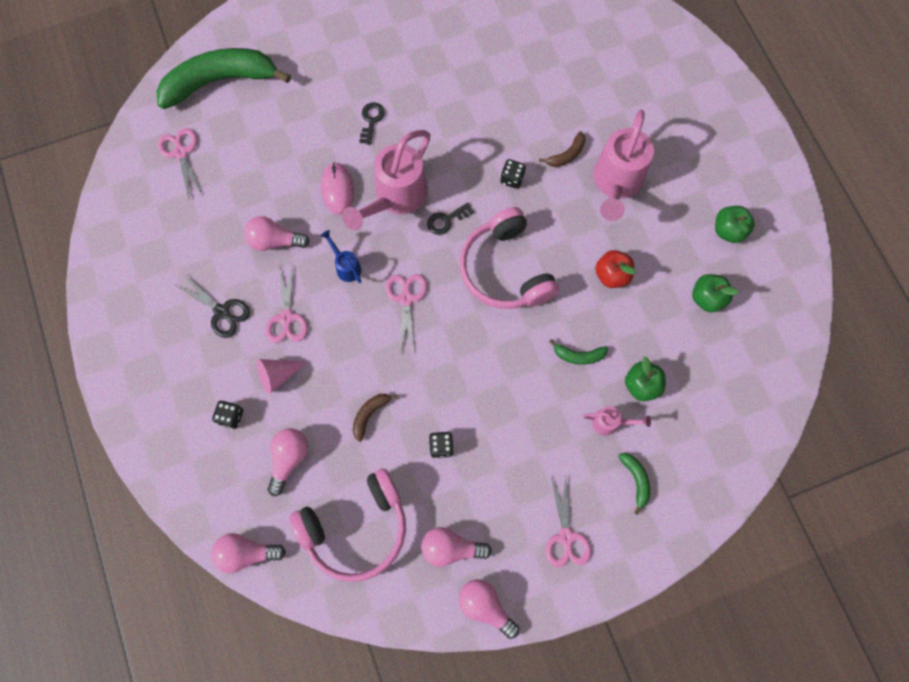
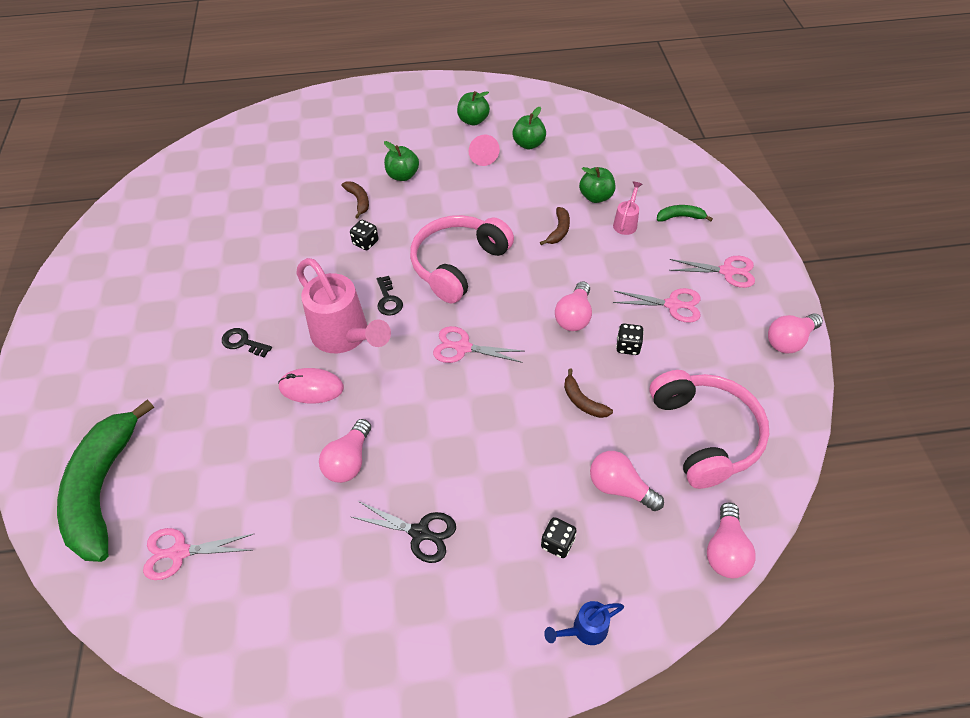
camera: 75 degrees left, 20 degrees down
black scissors [175,276,250,338] -> black scissors turned 60 degrees clockwise [352,501,456,563]
pink cone [257,359,308,394] -> pink cone moved to [469,134,500,166]
pink scissors [266,264,308,343] -> pink scissors moved to [613,288,701,323]
blue watering can [321,230,361,283] -> blue watering can moved to [544,601,624,645]
pink light bulb [421,527,492,567] -> pink light bulb moved to [555,281,592,331]
pink headphones [460,207,559,309] -> pink headphones turned 135 degrees clockwise [410,215,514,303]
green banana [549,339,608,365] -> brown banana [540,207,570,245]
pink watering can [593,110,654,221] -> green apple [384,141,419,181]
red apple [595,250,635,288] -> none

